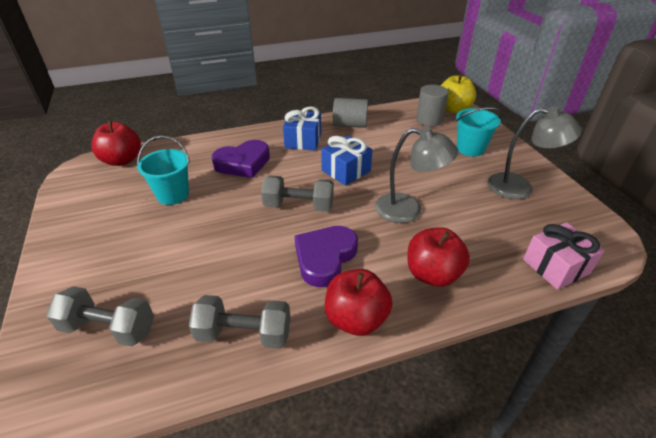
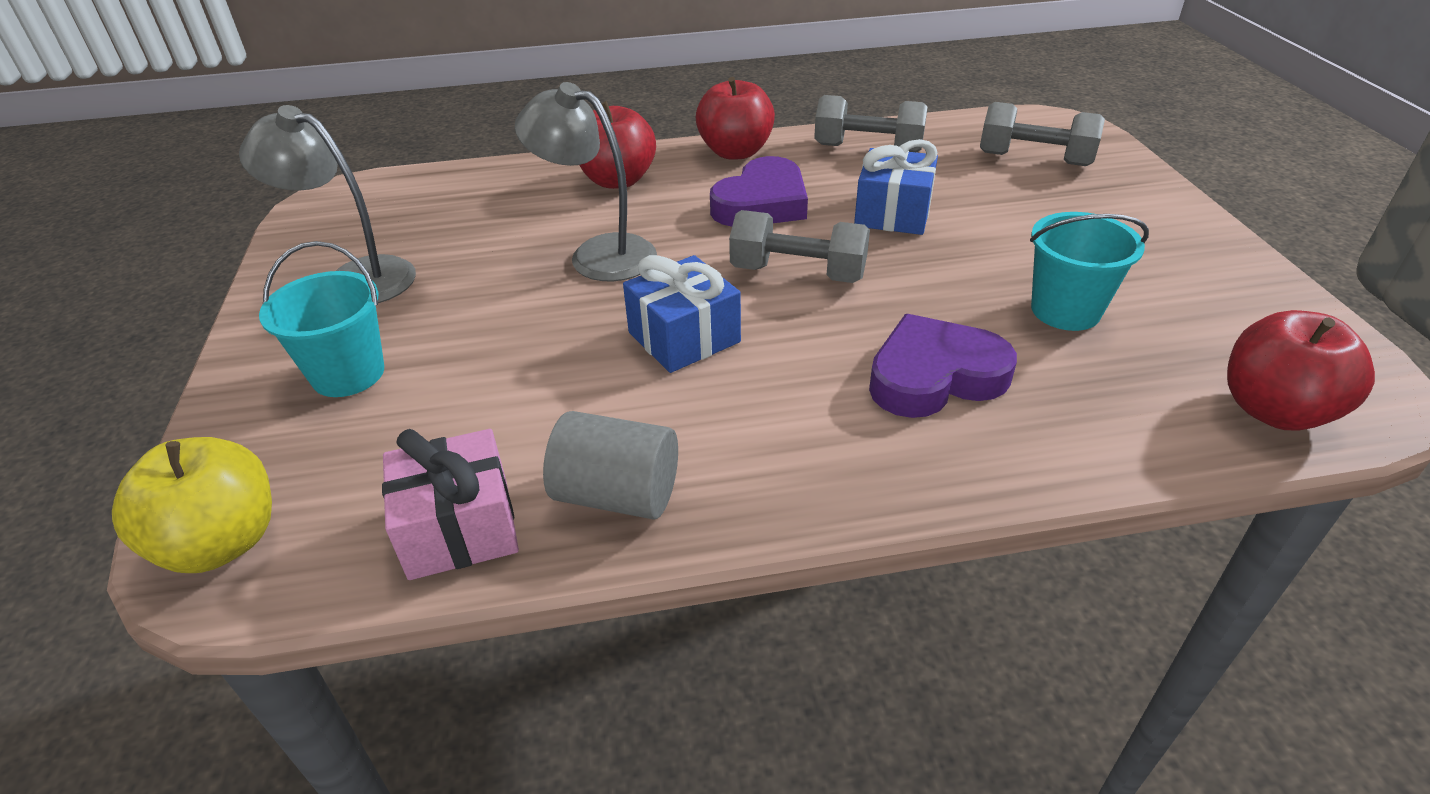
camera: 170 degrees left, 0 degrees up
blue gift [283,106,321,151] -> blue gift moved to [854,139,938,235]
grey cylinder [416,85,449,126] -> none
pink gift [523,222,605,290] -> pink gift moved to [382,429,519,580]

